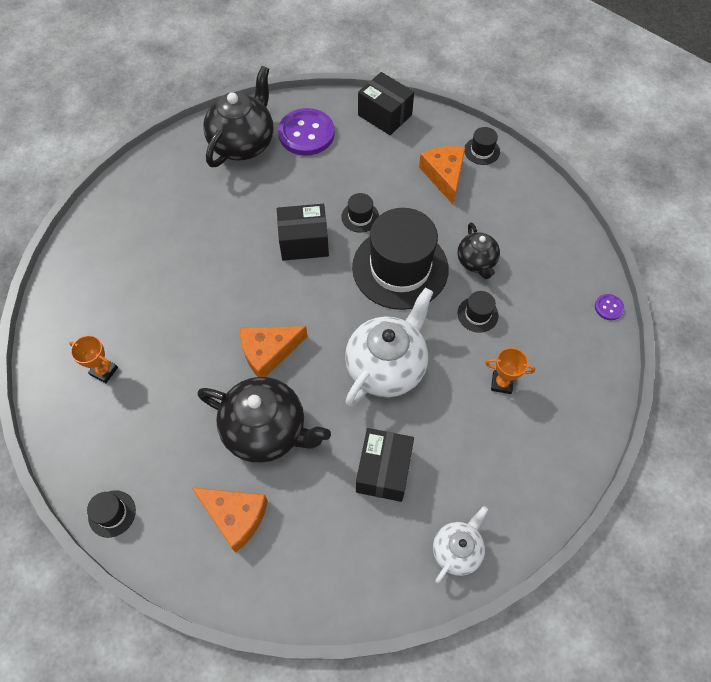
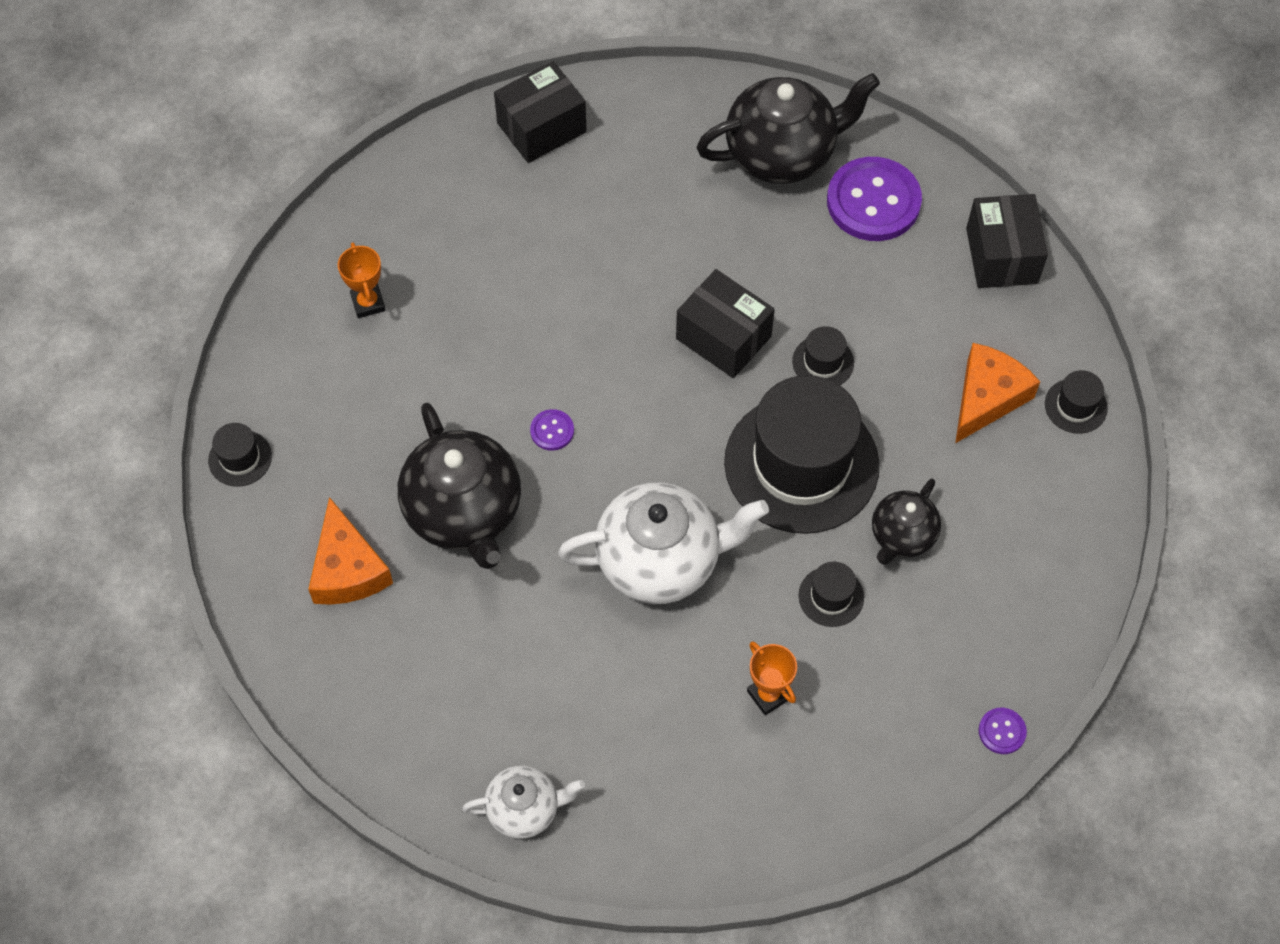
camera: 45 degrees right, 0 degrees up
orange cheese [240,326,308,377] -> purple button [530,409,574,451]
black box [356,428,414,502] -> black box moved to [494,61,587,163]

